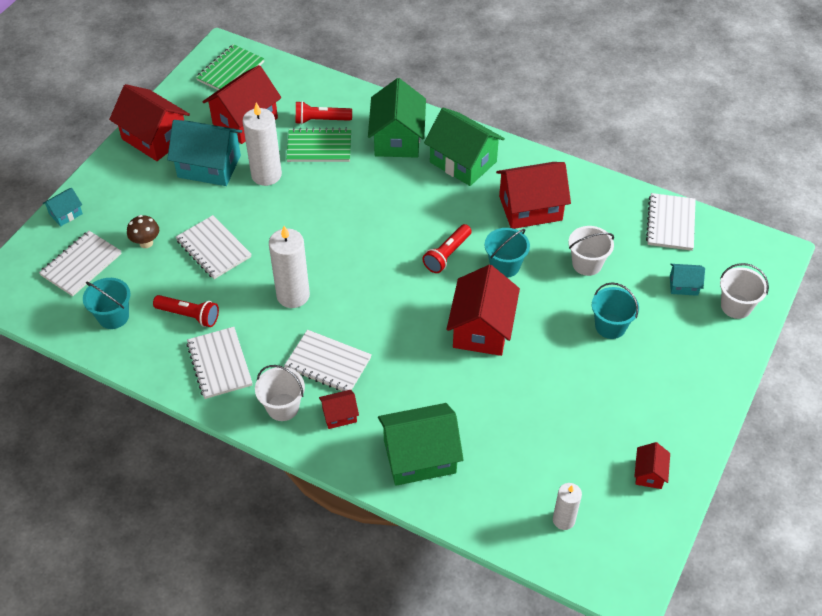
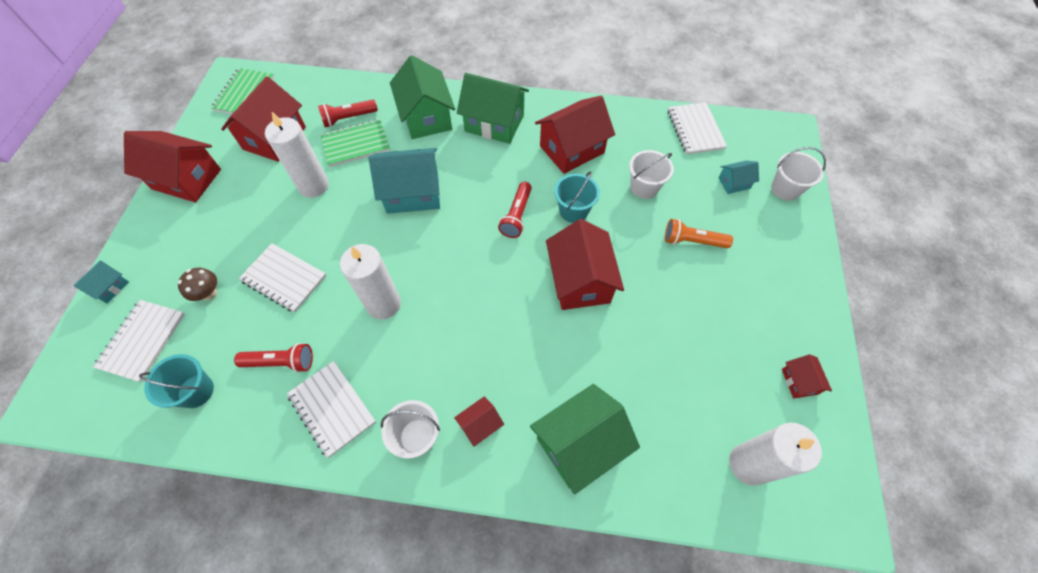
camera: 20 degrees left, 10 degrees up
turquoise house [167,120,242,186] -> turquoise house moved to [368,148,440,214]
white notebook [284,330,372,391] -> none
white candle [553,483,582,530] -> white candle [729,423,822,486], size x1.68
turquoise bucket [592,282,639,339] -> orange flashlight [665,219,733,248]

